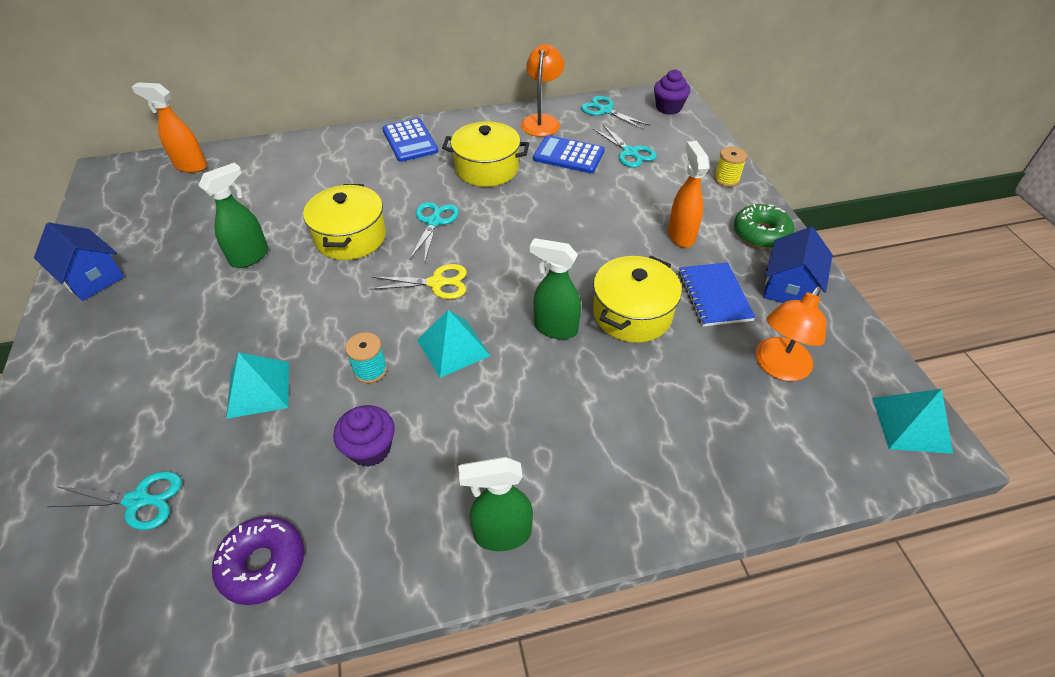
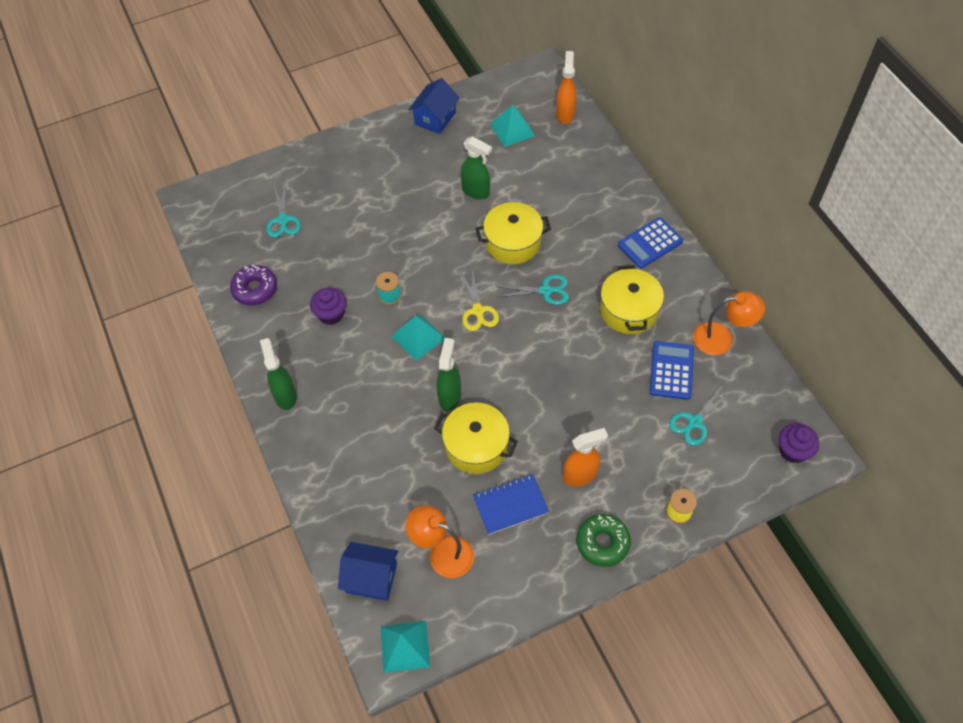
camera: 80 degrees right, 10 degrees up
turquoise pyramid [226,352,289,419] -> turquoise pyramid moved to [490,105,535,147]
turquoise scissors [581,96,650,130] -> none
blue house [763,227,832,303] -> blue house moved to [338,542,398,601]

